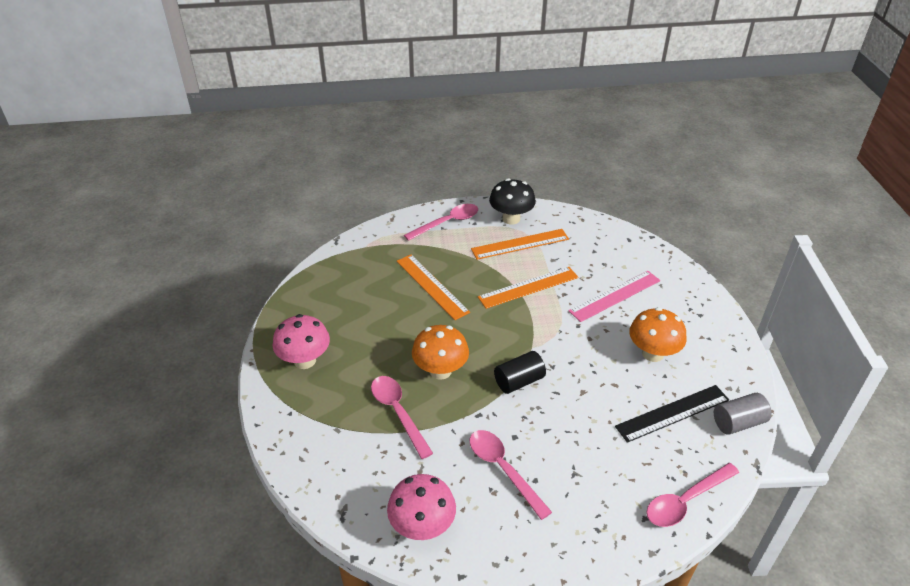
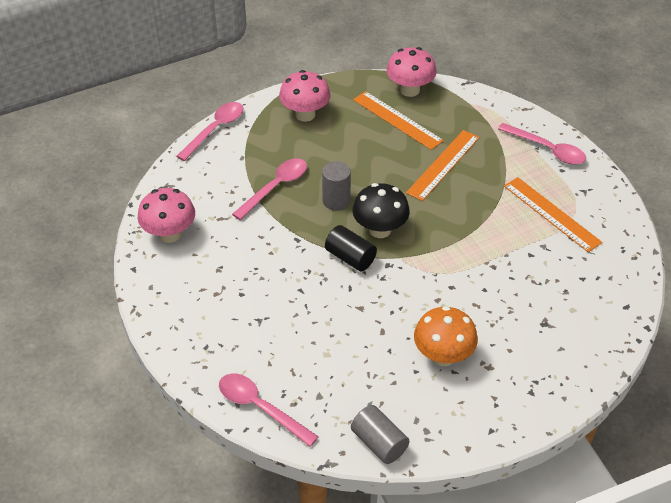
camera: 70 degrees right, 5 degrees up
orange mushroom [412,325,469,380] -> grey cylinder [322,161,351,211]
pink spoon [470,430,552,520] -> pink spoon moved to [176,102,243,161]
orange ruler [478,267,579,309] -> orange ruler moved to [353,91,444,150]
black mushroom [489,178,536,225] -> black mushroom moved to [352,183,410,238]
pink ruler [568,271,660,322] -> none
black ruler [615,385,729,443] -> none
none -> pink mushroom [386,47,437,97]

